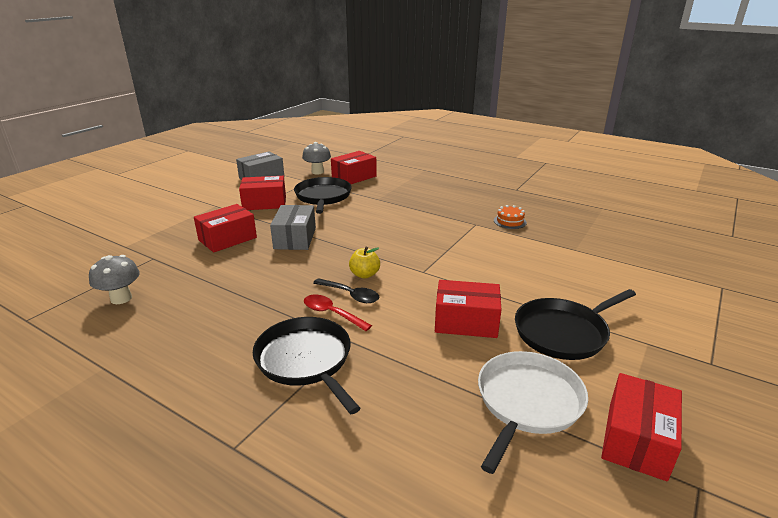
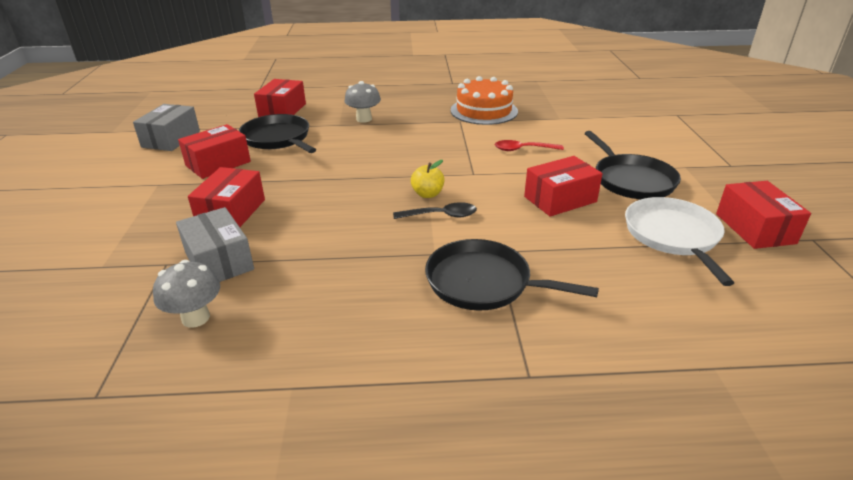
camera: 35 degrees left, 5 degrees up
grey box [270,205,316,250] -> grey box moved to [176,207,254,282]
grey mushroom [302,142,331,174] -> grey mushroom moved to [344,81,381,123]
red spoon [304,295,372,331] -> red spoon moved to [495,140,564,151]
orange cake [494,205,527,229] -> orange cake [451,76,518,125], size x2.08
black pan [515,289,636,360] -> black pan turned 45 degrees counterclockwise [584,131,681,199]

